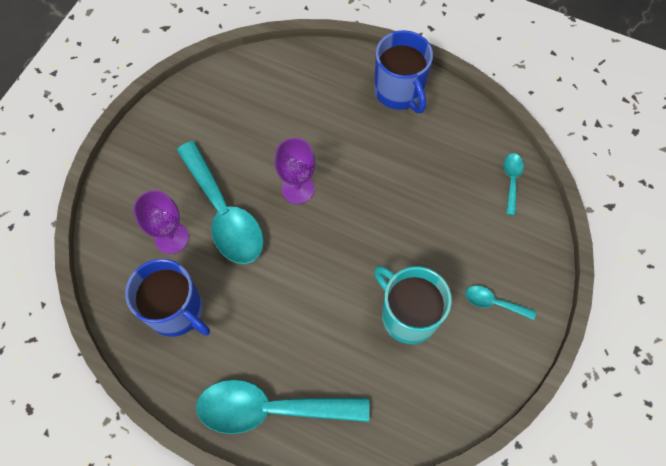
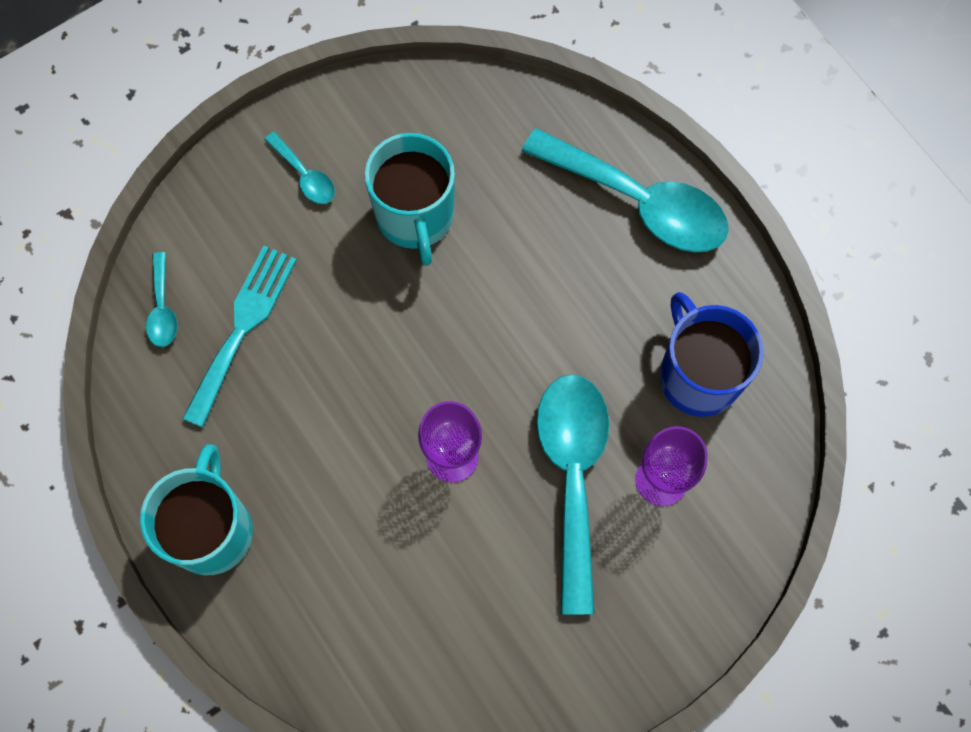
camera: 150 degrees left, 5 degrees up
blue mug [374,30,433,113] -> turquoise mug [140,444,253,575]
turquoise spoon [504,153,524,215] -> turquoise spoon turned 45 degrees counterclockwise [146,252,177,347]
none -> turquoise fork [182,246,297,427]

